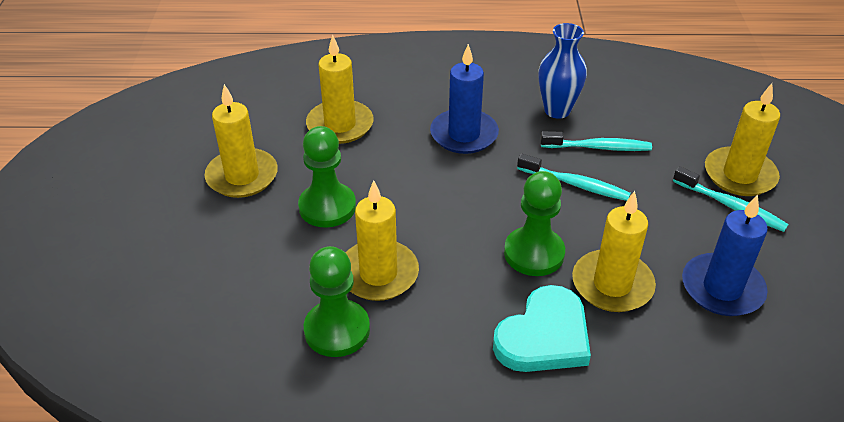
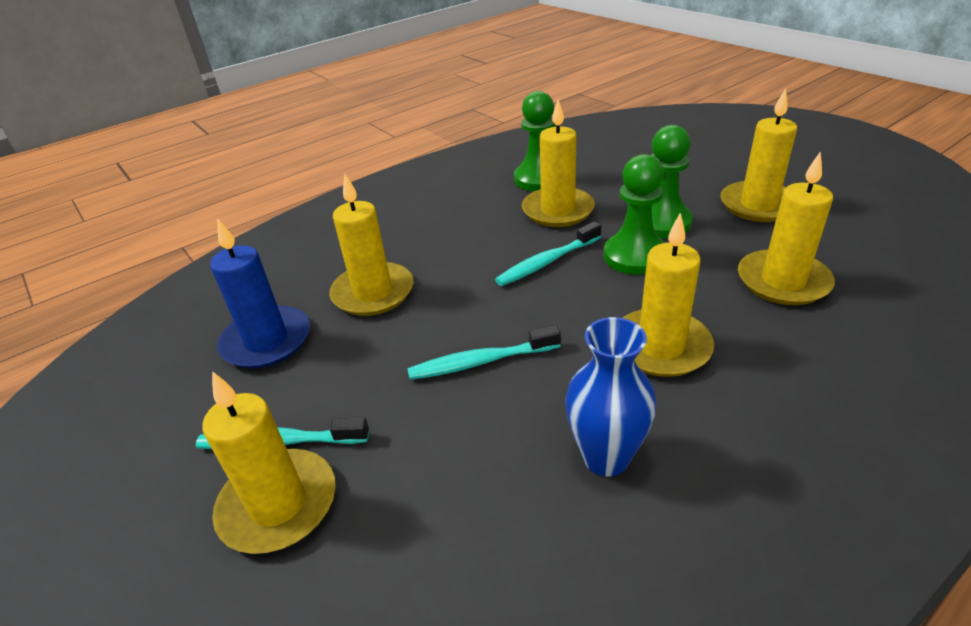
camera: 145 degrees right, 5 degrees down
blue candle [430,44,499,154] -> yellow candle [623,213,714,377]
turquoise heart [493,285,591,372] -> none
green pawn [504,171,565,276] -> green pawn moved to [604,154,665,275]
turquoise toothbrush [540,131,652,151] -> turquoise toothbrush moved to [495,221,601,286]

